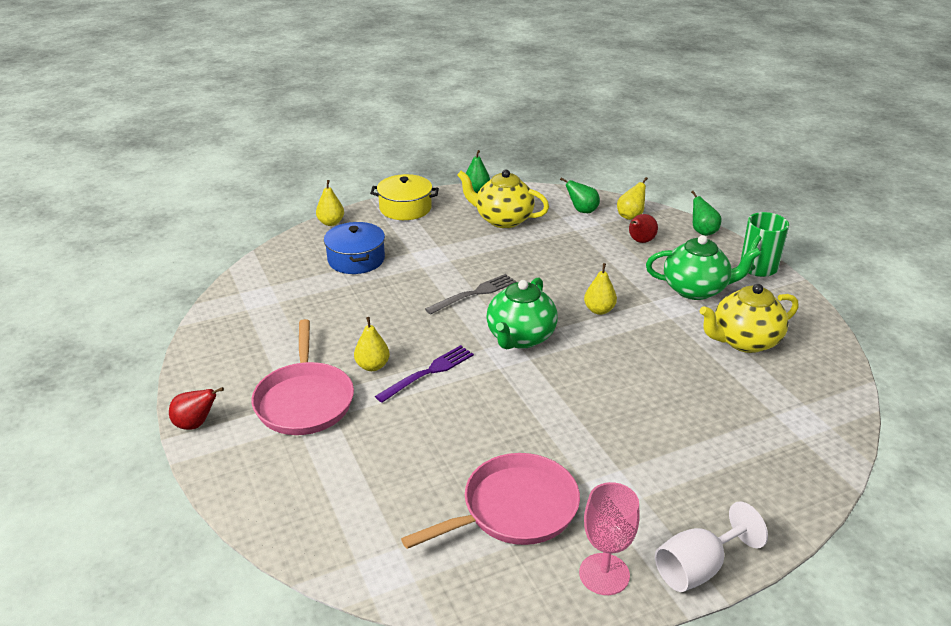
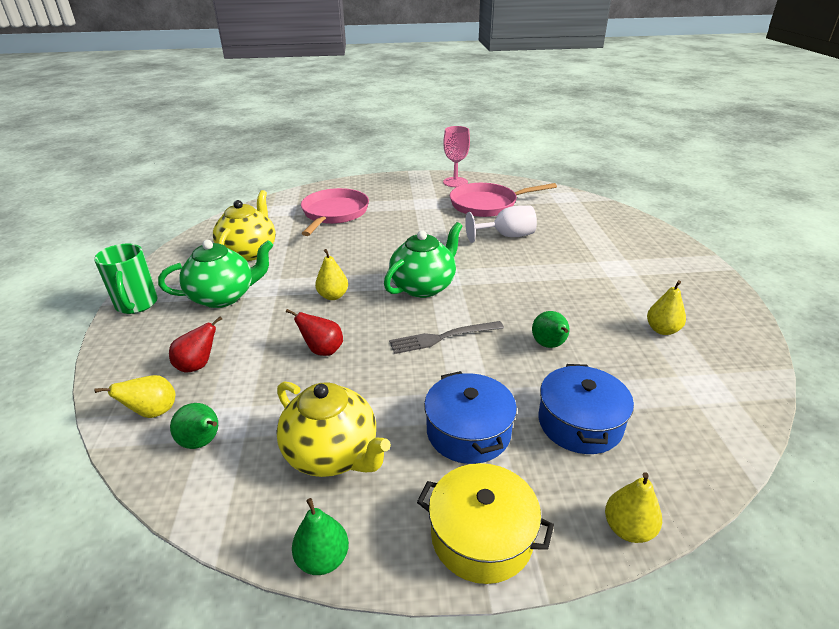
camera: 160 degrees left, 0 degrees up
red pear [169,387,224,430] -> red pear moved to [286,309,343,356]
pink pan [251,319,354,435] -> pink pan moved to [301,188,369,236]
yellow pear [354,317,390,371] -> yellow pear moved to [647,280,686,335]
purple fork [375,345,474,403] -> none
green teapot [646,235,761,300] -> green teapot turned 135 degrees clockwise [158,240,273,308]
white goblet [655,501,768,592] -> white goblet moved to [465,205,537,243]
green pear [691,191,722,236] -> green pear moved to [532,311,569,348]
yellow teapot [700,284,798,353] -> yellow teapot turned 75 degrees counterclockwise [213,190,276,261]
green mug [740,212,789,277] -> green mug turned 105 degrees clockwise [94,244,158,314]
none -> blue pot [424,371,517,464]

